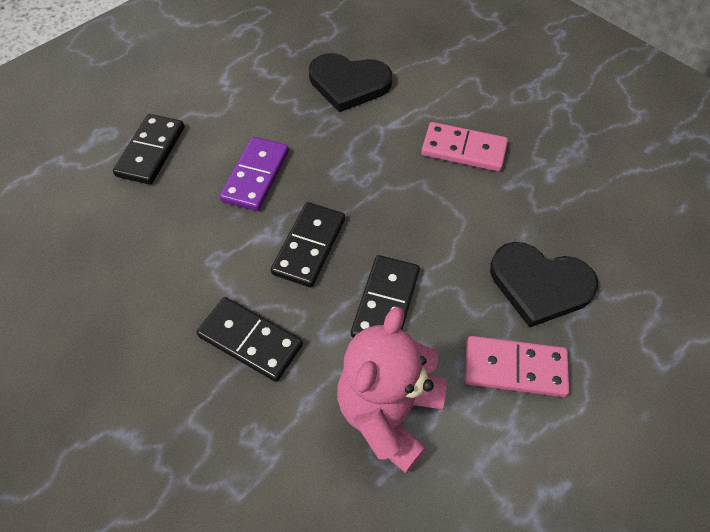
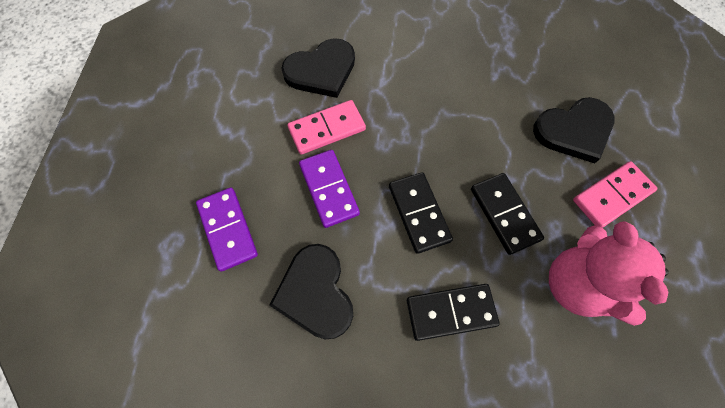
camera: 40 degrees left, 10 degrees up
black domino [113,114,184,184] -> purple domino [196,188,258,271]
pink domino [421,122,508,172] -> pink domino moved to [287,100,366,155]
none -> black heart [269,244,353,339]

